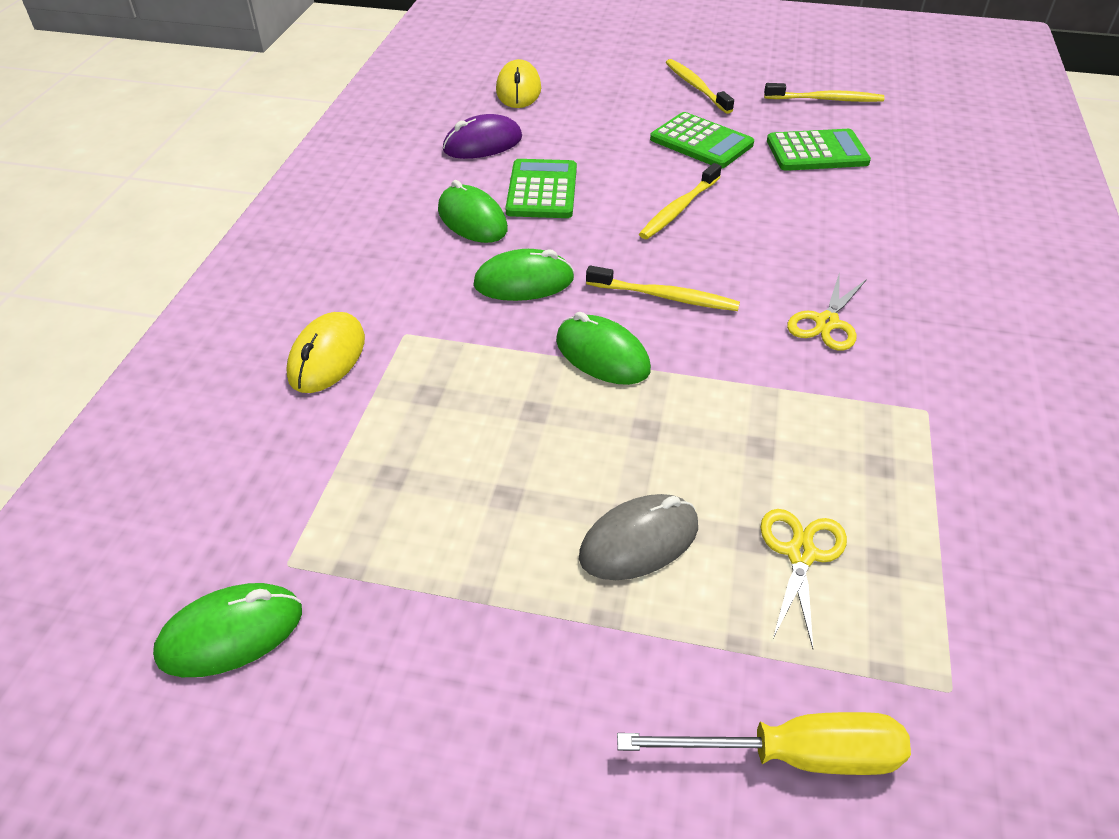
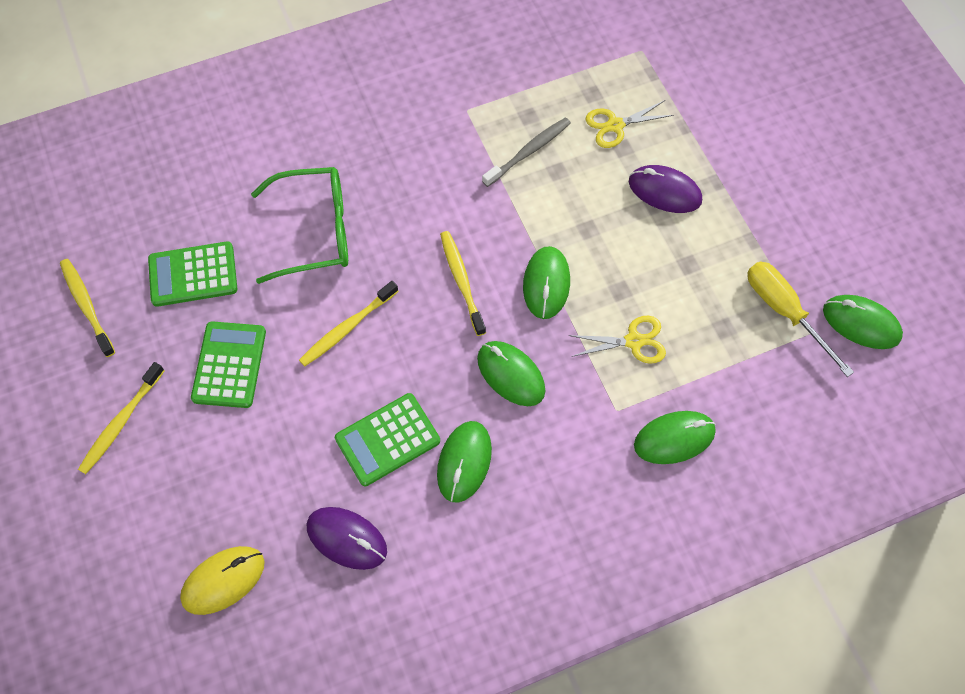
camera: 125 degrees left, 20 degrees up
yellow mouse [286,312,365,393] -> green mouse [634,411,716,464]
grey mouse [579,494,698,580] -> purple mouse [629,165,702,213]
yellow screwdriver [617,712,911,775] -> yellow screwdriver moved to [748,261,854,377]
yellow toothbrush [639,163,721,239] -> yellow toothbrush turned 135 degrees clockwise [299,281,398,367]
green calculator [767,129,871,171] -> green calculator turned 60 degrees counterclockwise [148,241,237,307]
yellow scissors [787,272,867,351] -> yellow scissors moved to [569,316,666,364]
none -> green glasses [251,167,348,284]
none -> grey toothbrush [482,117,571,187]

